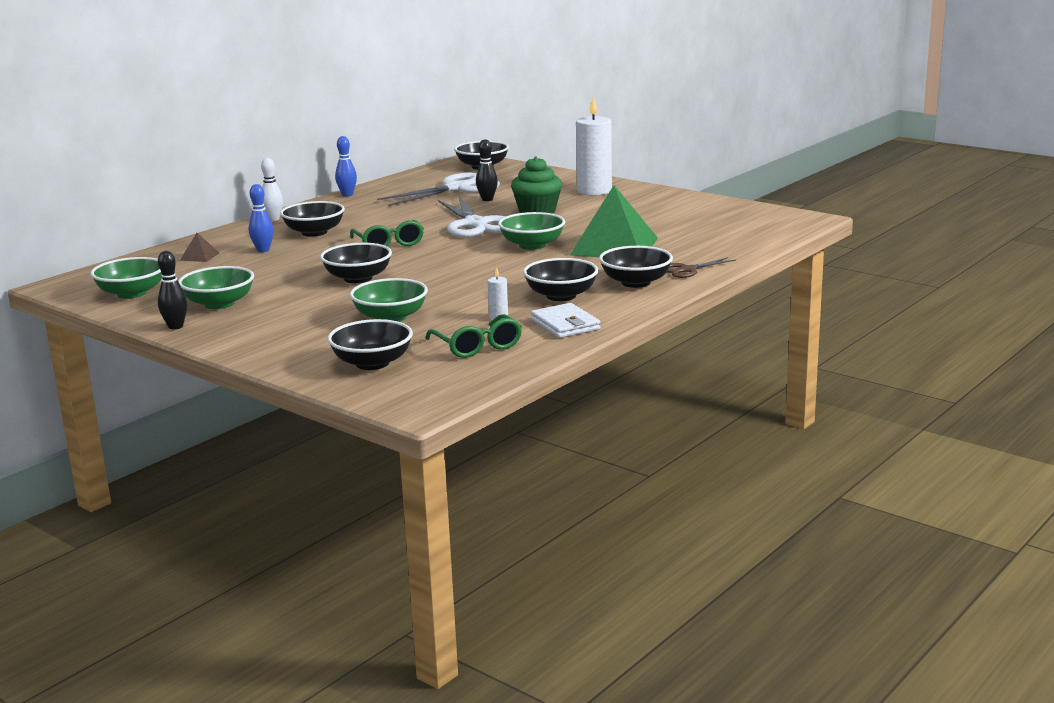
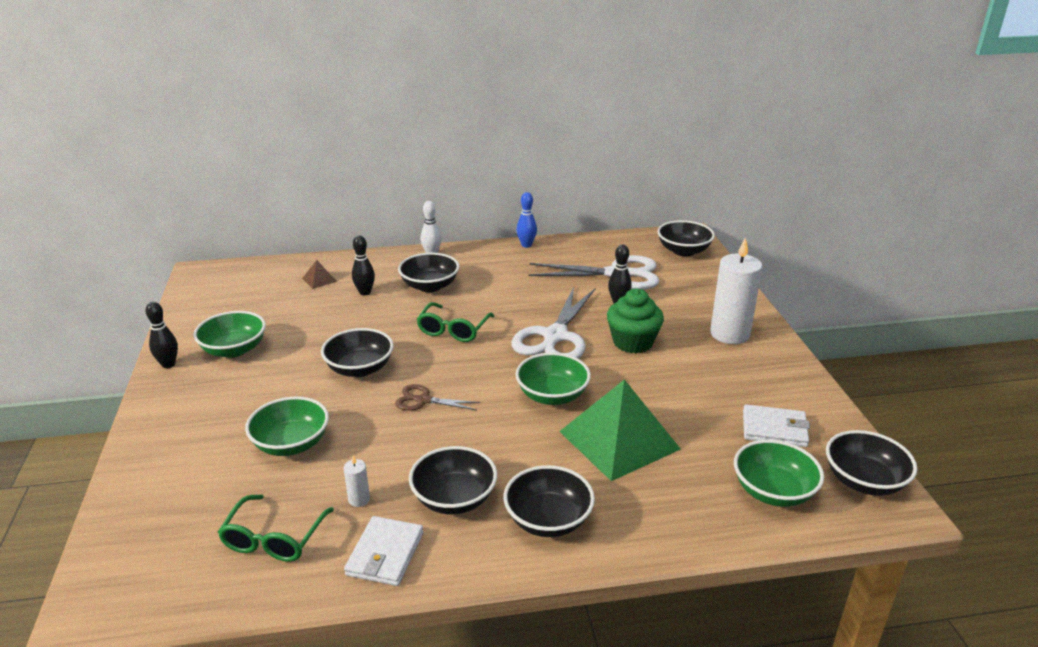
camera: 40 degrees right, 10 degrees up
green bowl [90,257,162,299] -> green bowl moved to [734,440,824,507]
blue bowling pin [249,184,274,252] -> black bowling pin [352,235,375,295]
black bowl [327,319,413,370] -> black bowl moved to [826,430,917,496]
brown scissors [667,257,736,278] -> brown scissors moved to [395,384,480,411]
none -> white wallet [743,404,810,447]

